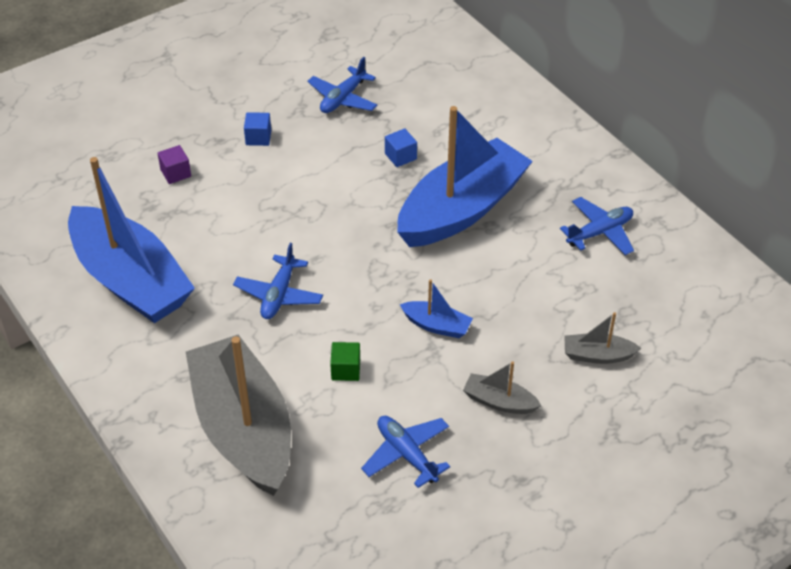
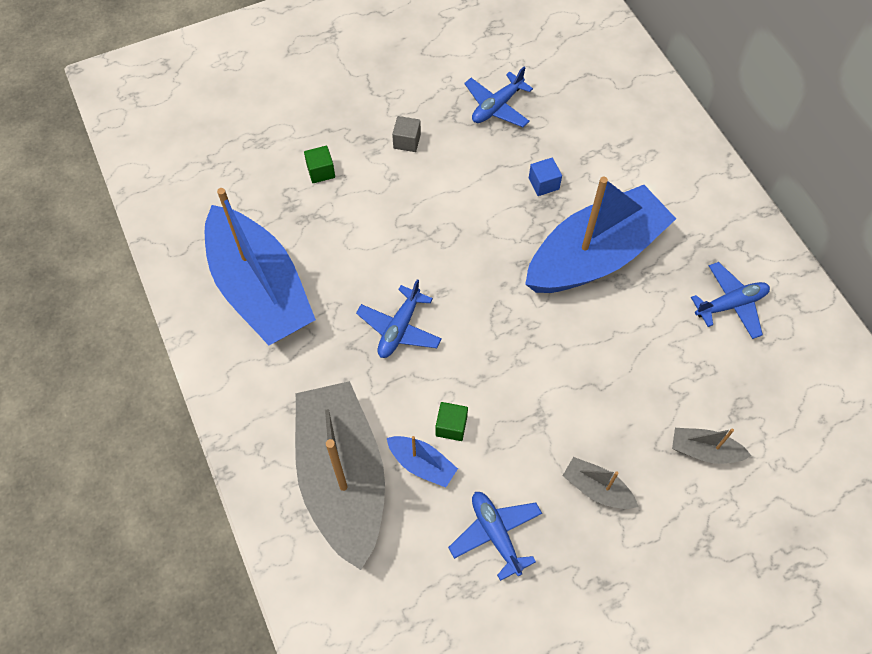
camera: 10 degrees right, 15 degrees up
purple cube [157,145,191,184] -> green cube [304,146,335,183]
blue cube [244,112,271,146] -> grey cube [392,116,421,152]
blue boat [400,279,473,338] -> blue boat moved to [387,436,458,488]

